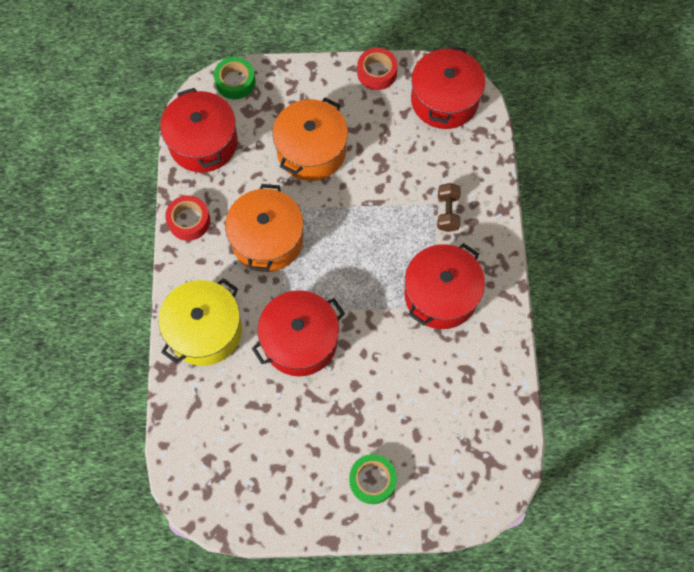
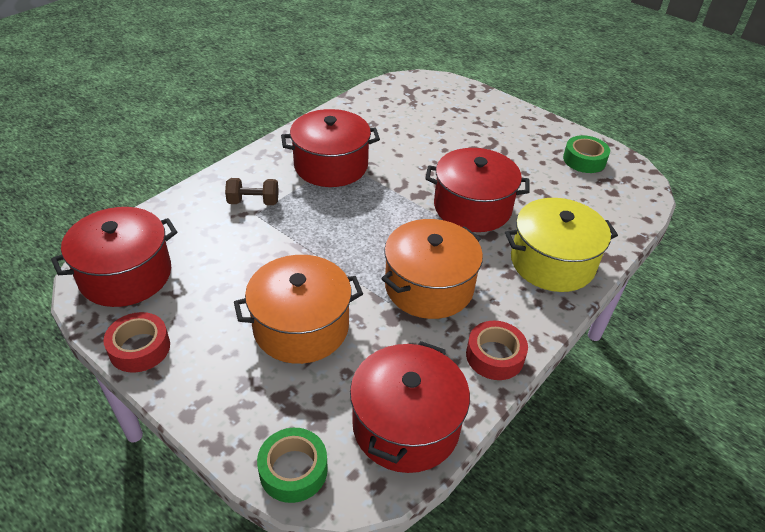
camera: 140 degrees left, 25 degrees down
green tape [349,454,397,504] -> green tape moved to [563,135,610,173]
brown dumbbell [437,183,461,232] -> brown dumbbell turned 45 degrees clockwise [225,178,279,205]

